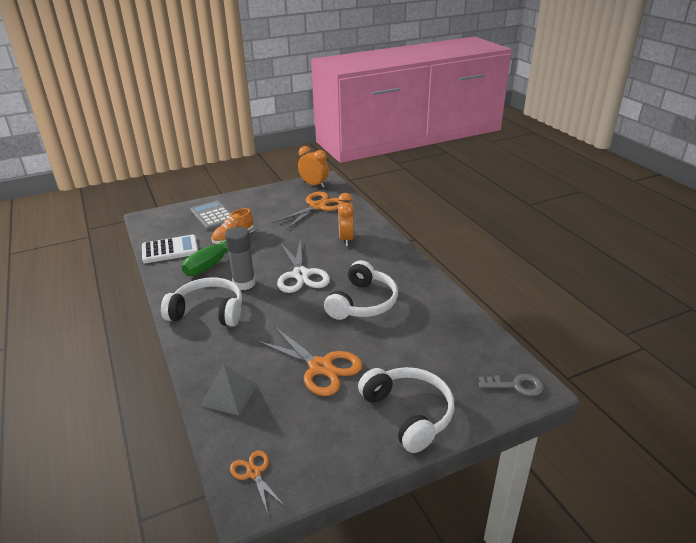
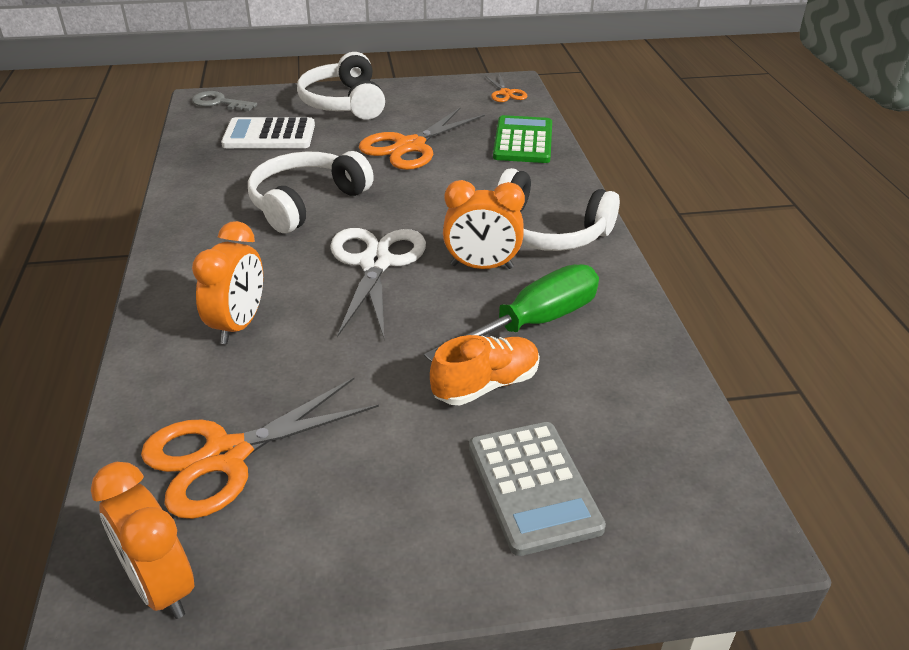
camera: 165 degrees left, 5 degrees up
white calculator [142,235,198,263] -> white calculator moved to [221,117,315,148]
grey pyramid [200,364,257,415] -> green calculator [493,115,552,163]
grey glue stick [225,227,255,290] -> orange clock [443,180,525,269]
orange scissors [256,326,363,396] -> orange scissors turned 105 degrees counterclockwise [359,107,485,170]

